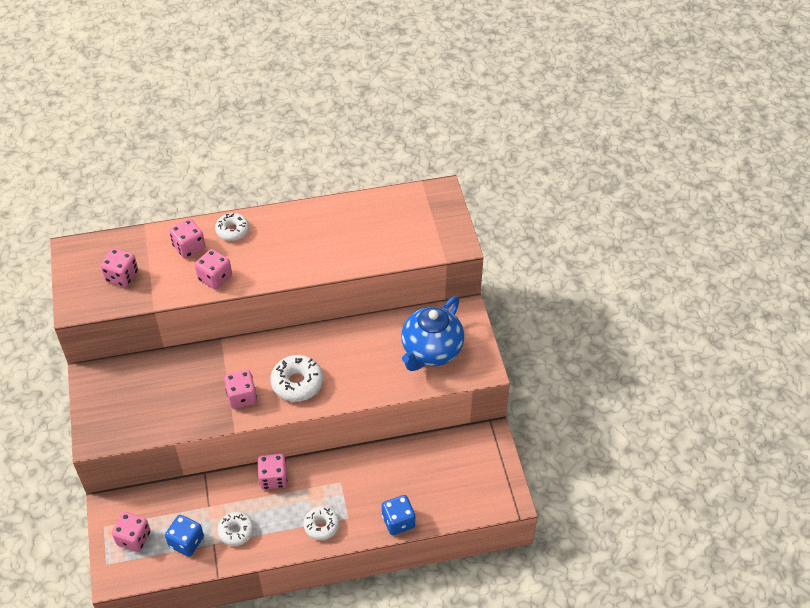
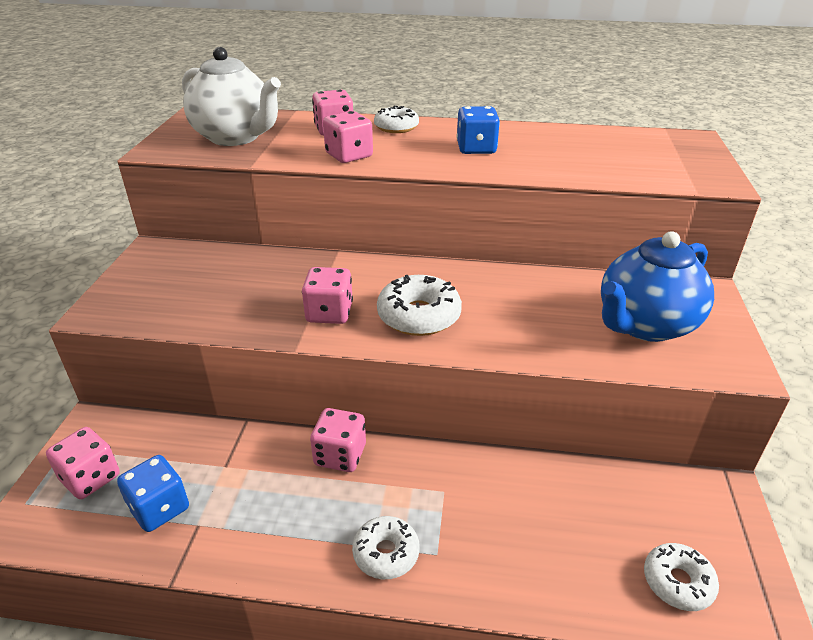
camera: 20 degrees right, 15 degrees down
pink dice [100,248,138,287] -> white teapot [182,47,281,146]
white donut [218,512,254,546] -> white donut moved to [644,543,719,611]
blue dice [382,495,415,535] -> blue dice moved to [457,106,500,154]

